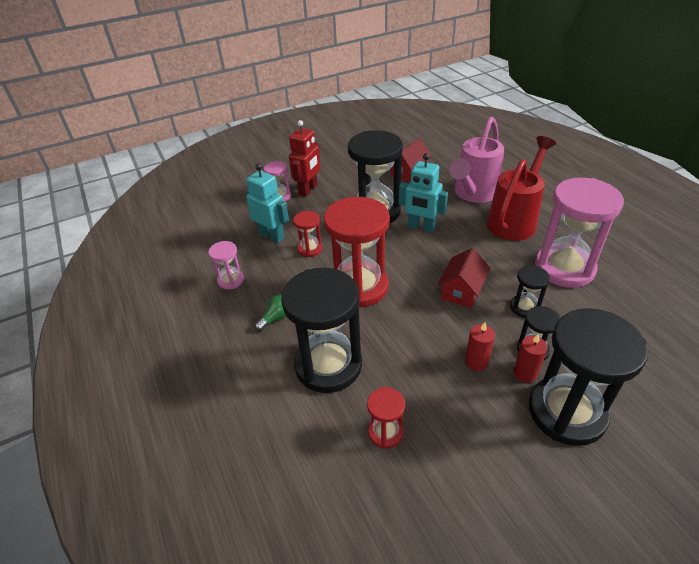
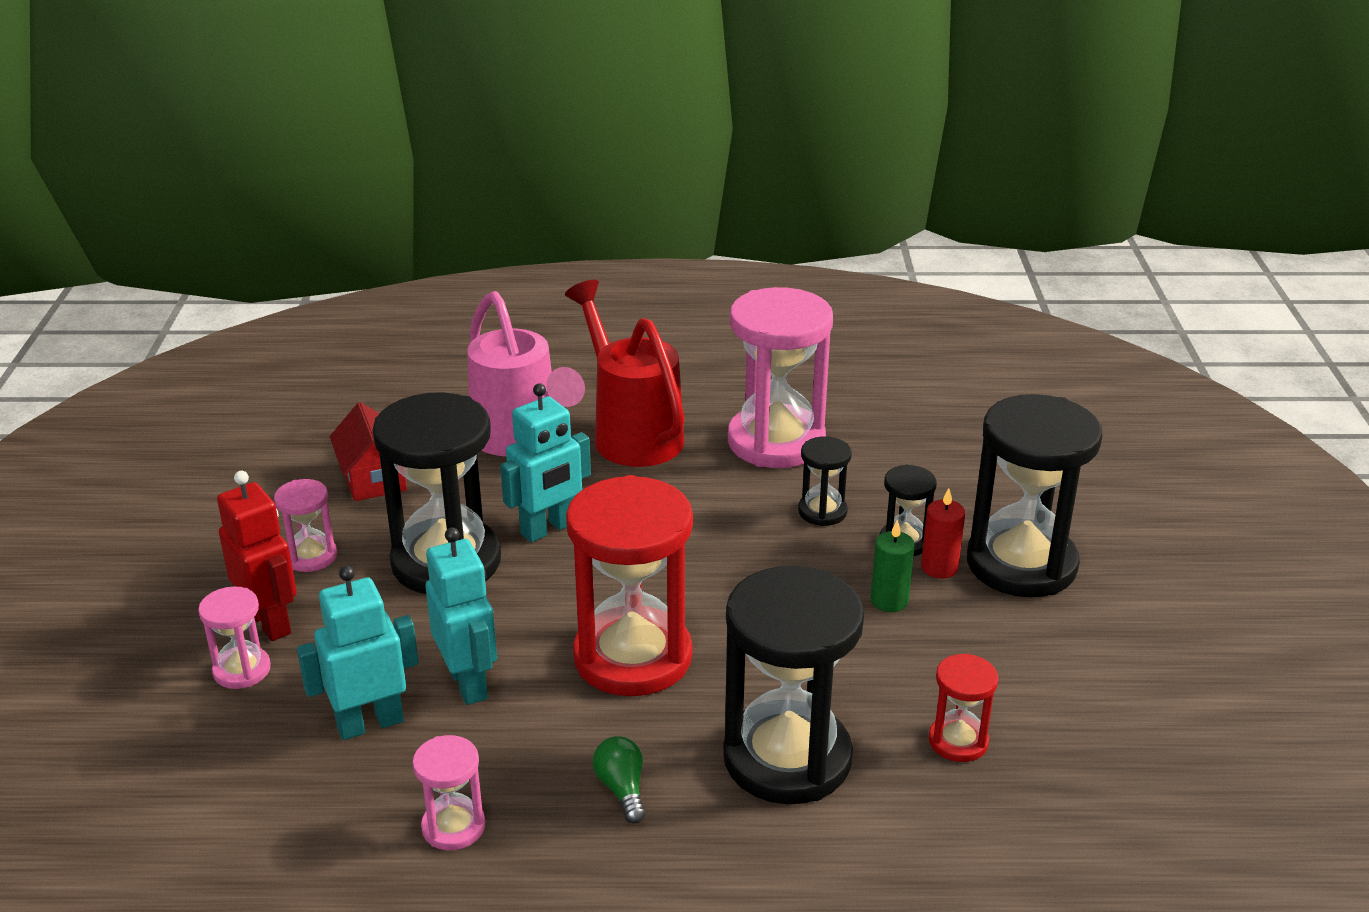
camera: 65 degrees left, 10 degrees down
red hourglass [293,211,323,257] -> turquoise robot [425,527,497,705]
red house [438,248,490,308] -> none
red candle [465,322,495,371] -> green candle [871,520,915,612]
none -> pink hourglass [274,479,337,572]

